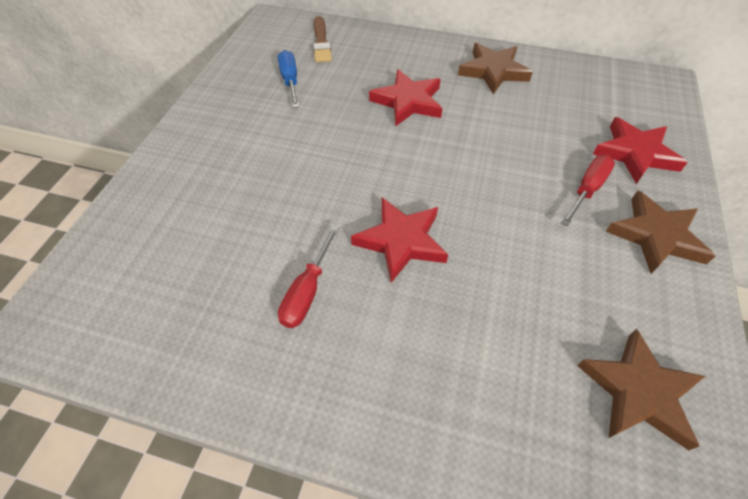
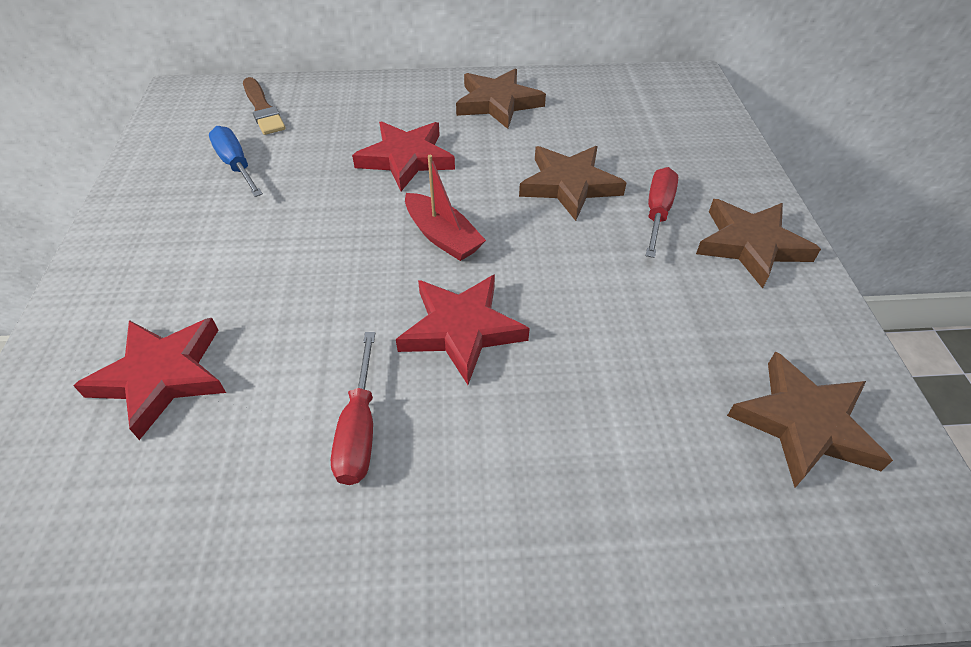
camera: 20 degrees left, 5 degrees down
red star [593,117,688,184] -> red star moved to [73,318,226,440]
none -> red boat [405,155,486,261]
none -> brown star [519,146,627,221]

